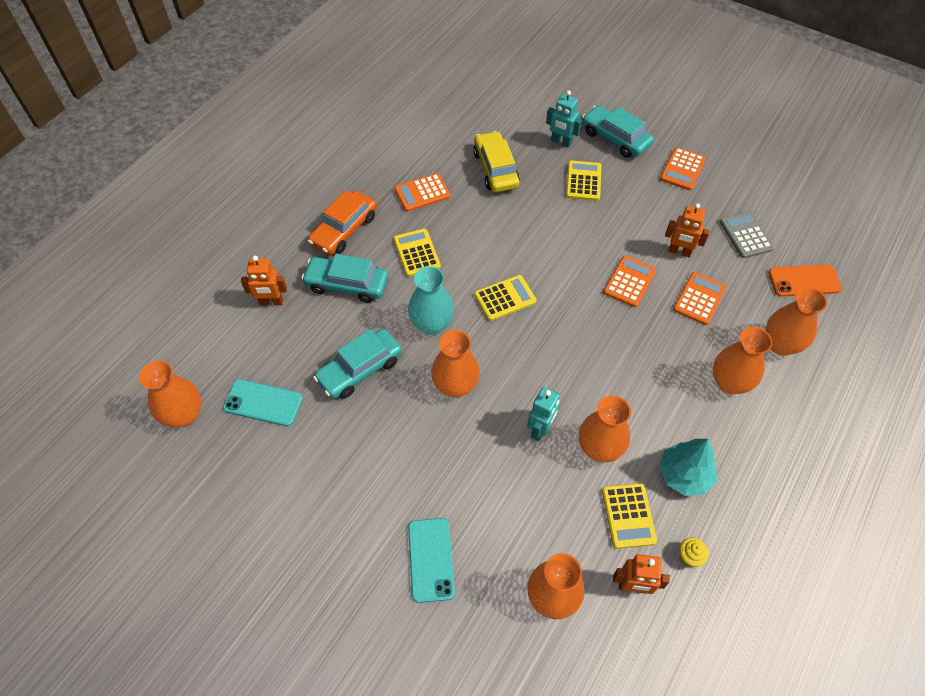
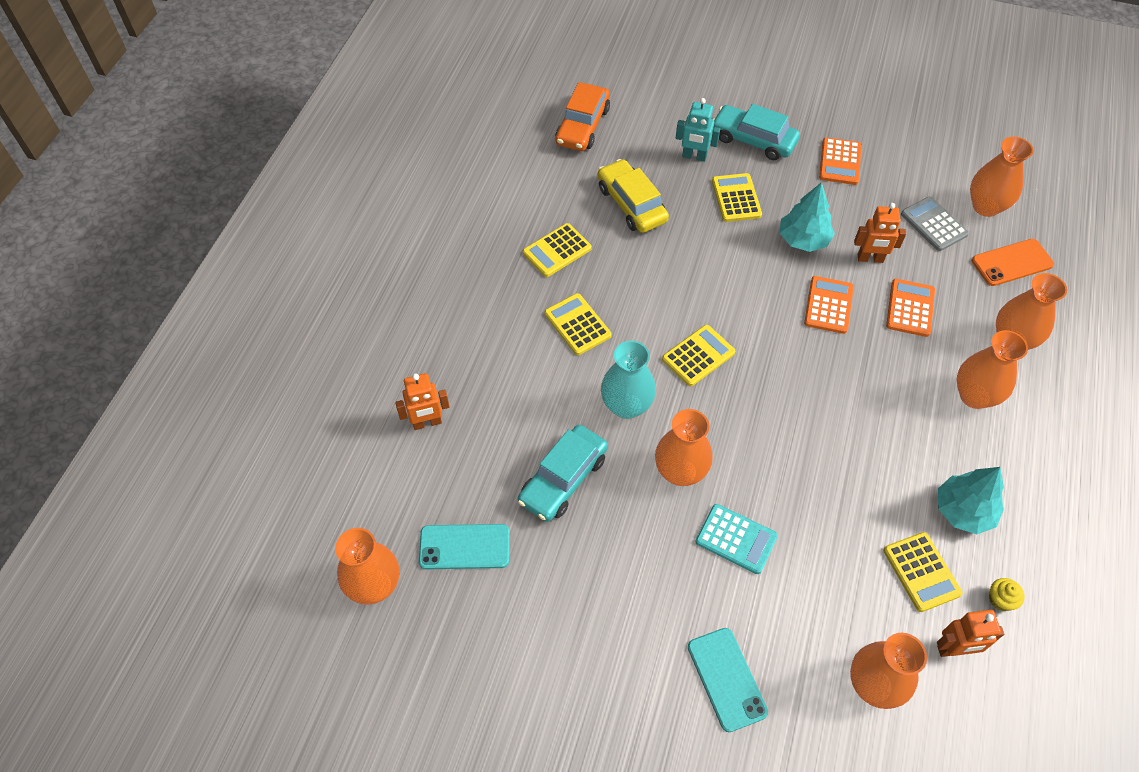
camera: 15 degrees left, 0 degrees up
turquoise car [301,254,388,303] -> none
orange car [308,190,377,255] -> orange car moved to [555,82,610,151]
orange calculator [394,173,451,212] -> yellow calculator [523,223,592,277]
turquoise robot [527,387,560,441] -> none
orange vase [579,395,631,462] -> orange vase moved to [970,136,1034,217]
none -> turquoise calculator [695,504,778,574]
none -> turquoise tree [780,182,835,252]

